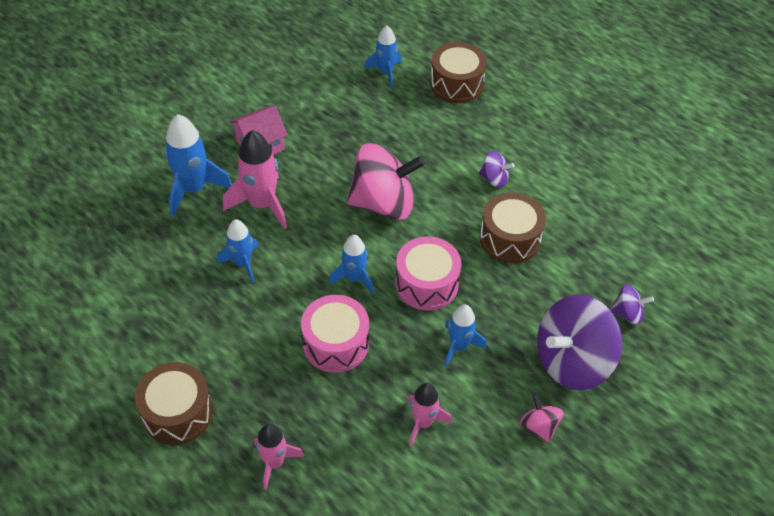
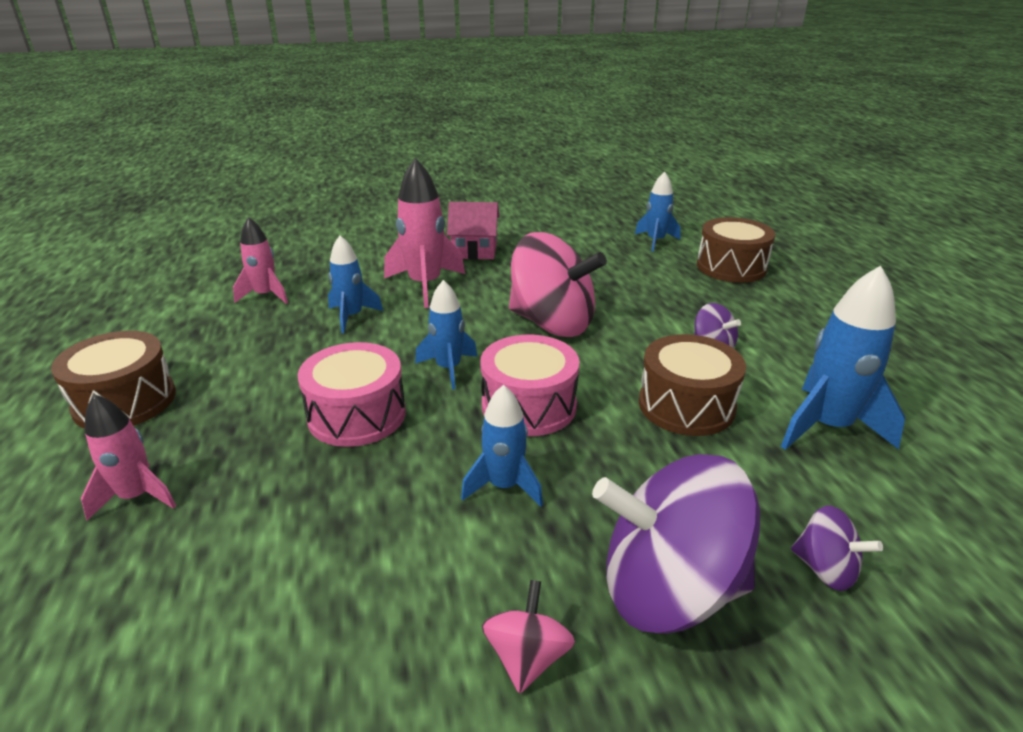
camera: 35 degrees right, 20 degrees down
blue rocket [165,114,232,217] -> blue rocket moved to [781,265,905,450]
pink rocket [407,383,452,446] -> pink rocket moved to [233,217,288,304]

